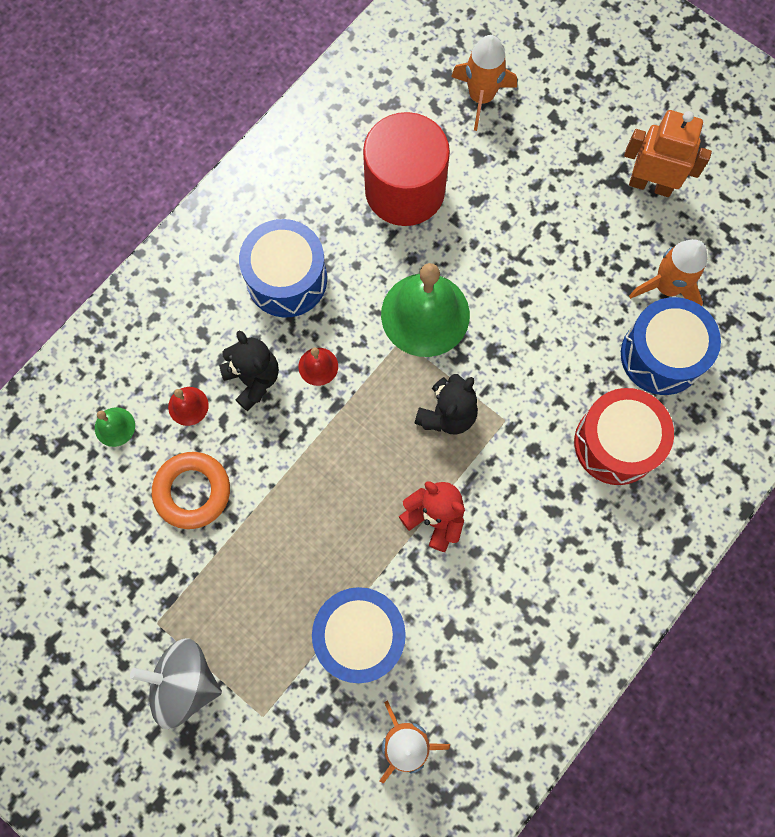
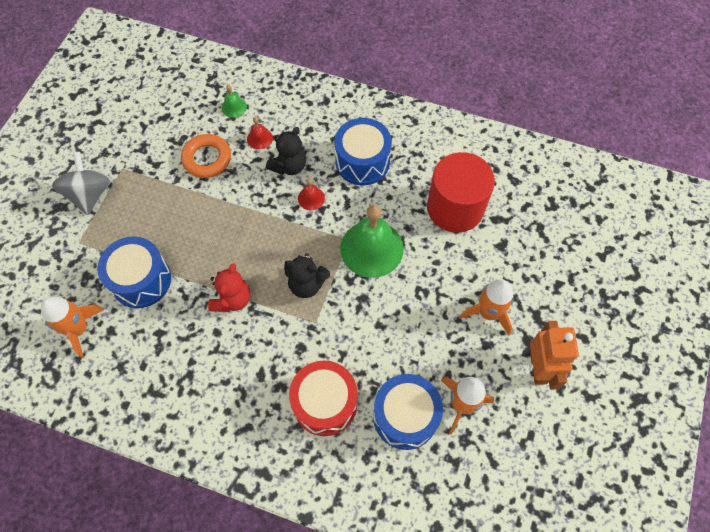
camera: 70 degrees right, 10 degrees down
orange rocket [451,35,517,131] -> orange rocket moved to [459,279,514,336]

